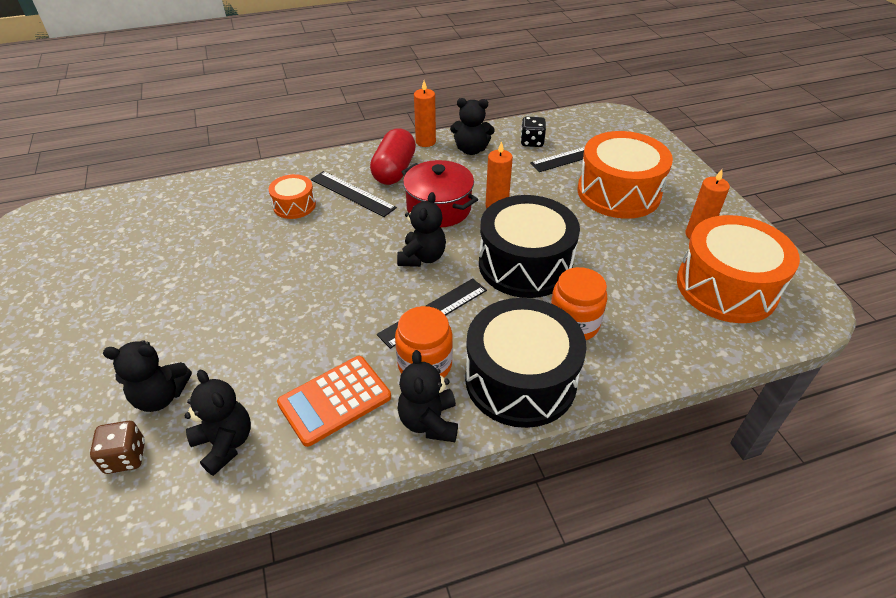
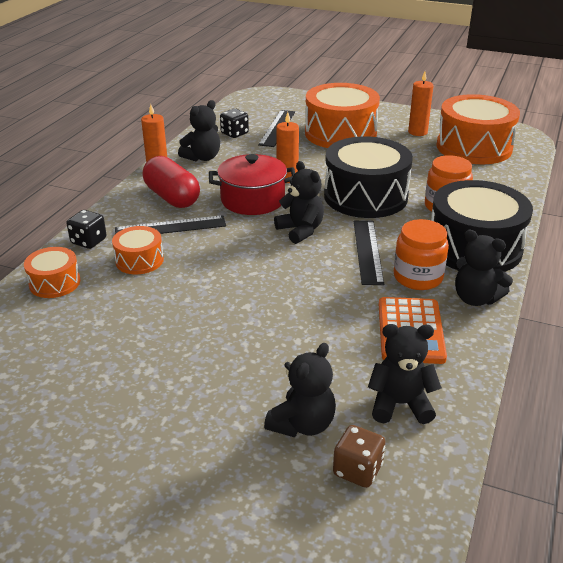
camera: 50 degrees left, 10 degrees down
none -> orange drum [24,247,80,298]
none -> black dice [67,210,107,249]

